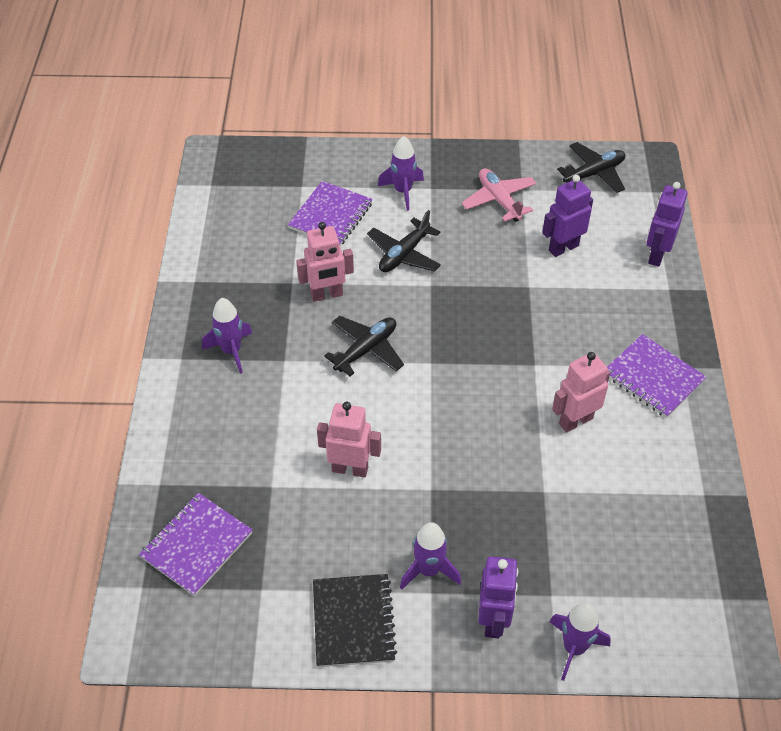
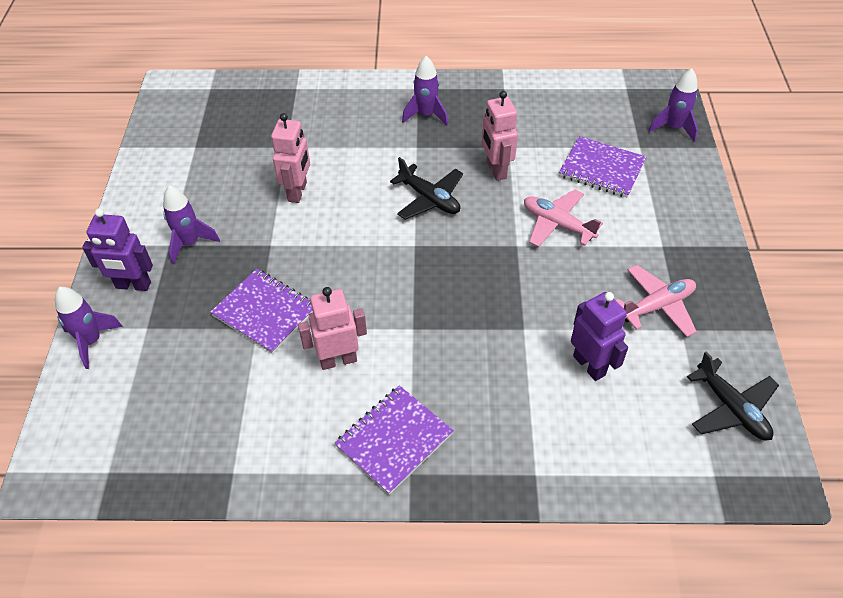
camera: 90 degrees right, 0 degrees up
purple notebook [139,493,253,596] -> purple notebook moved to [210,269,313,354]
black notebook [313,574,397,667] -> none
black plane [367,210,441,272] -> pink plane [524,189,603,247]
purple rocket [378,136,424,211] -> purple rocket moved to [648,69,698,142]
pink robot [552,352,610,433] -> pink robot turned 75 degrees counterclockwise [298,287,367,370]
purple robot [646,182,688,267] -> none

